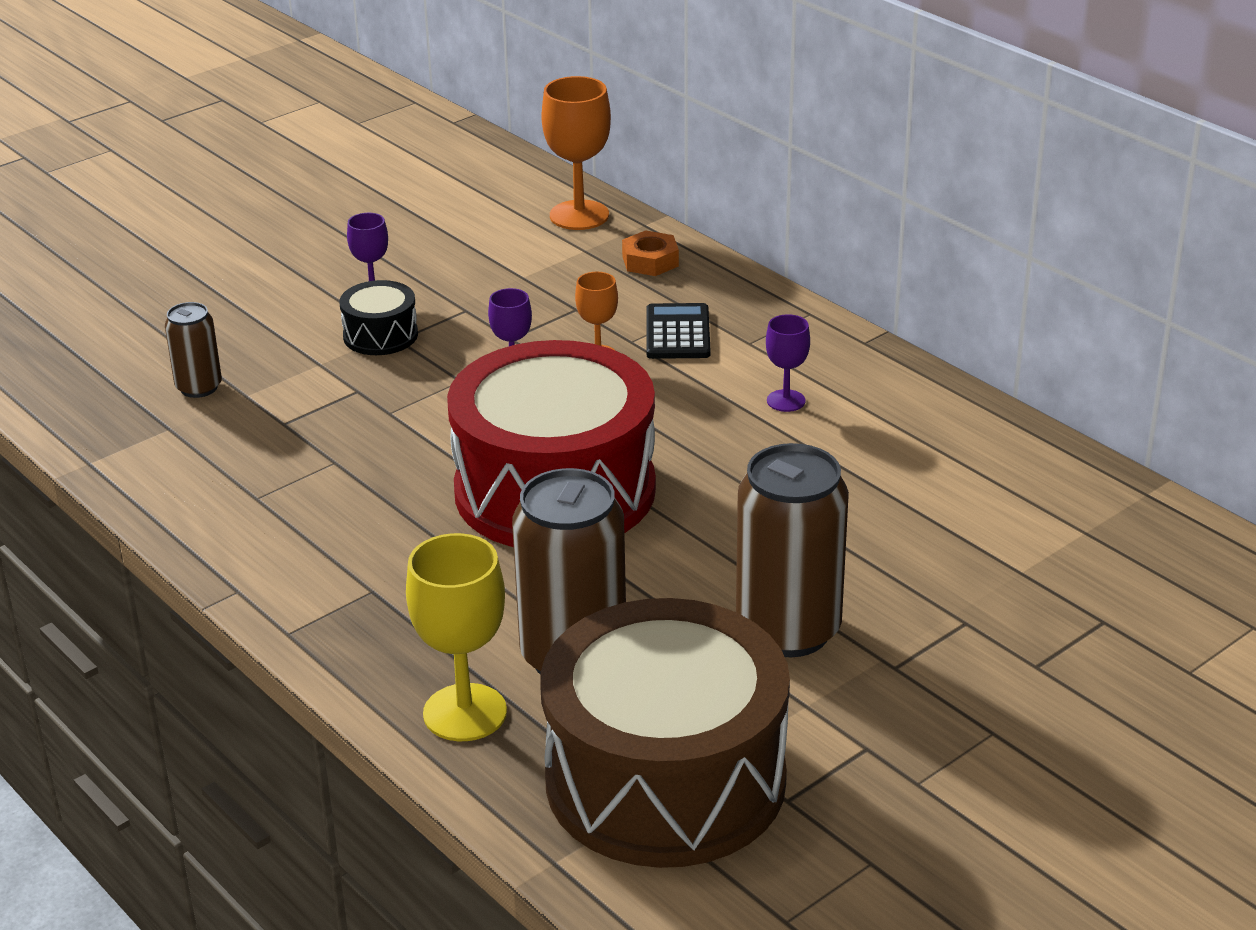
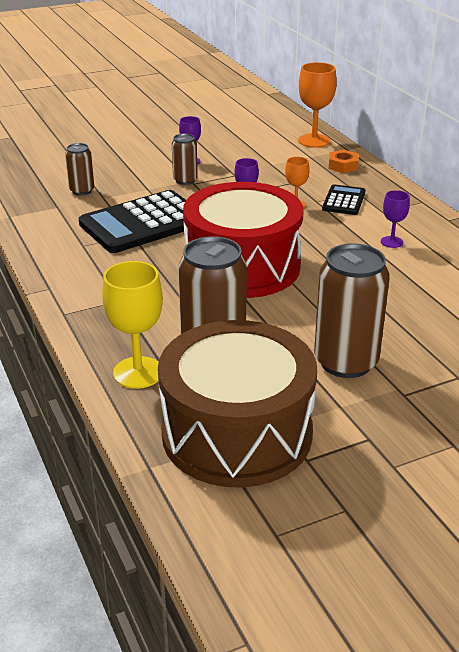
camera: 15 degrees right, 0 degrees up
black drum [339,280,418,355] -> brown can [172,134,198,185]
none -> black calculator [79,190,186,253]

